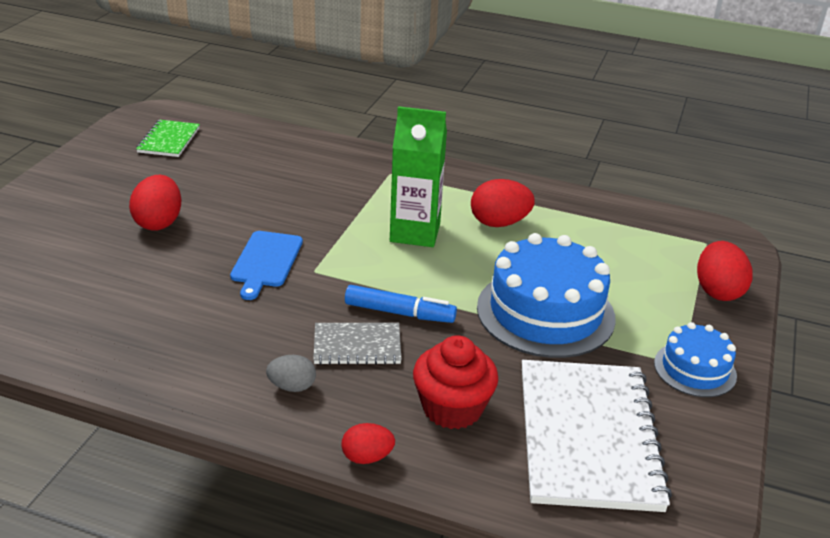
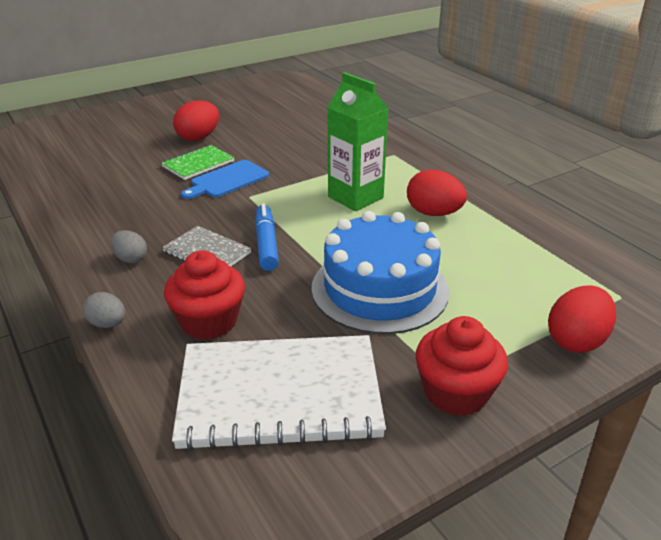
camera: 40 degrees right, 0 degrees up
green notebook [136,120,200,157] -> green notebook moved to [162,145,235,180]
red egg [341,423,395,464] -> grey egg [83,292,125,328]
blue marker [345,285,457,323] -> blue marker turned 150 degrees counterclockwise [255,204,279,271]
white notebook [522,360,672,512] -> white notebook turned 45 degrees clockwise [172,335,386,451]
blue cake [654,322,737,397] -> red cupcake [416,316,508,416]

